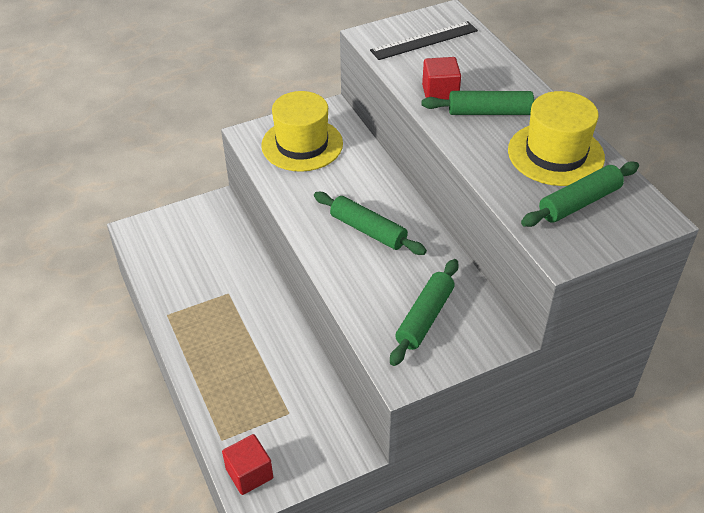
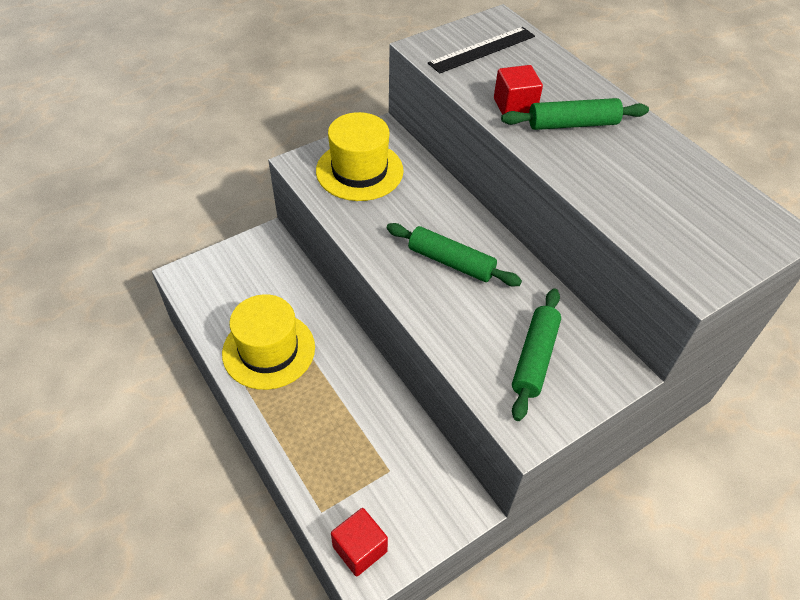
camera: 10 degrees left, 5 degrees up
yellow hat [508,91,605,186] -> yellow hat moved to [222,294,315,390]
green rolling pin [521,162,639,227] -> none

